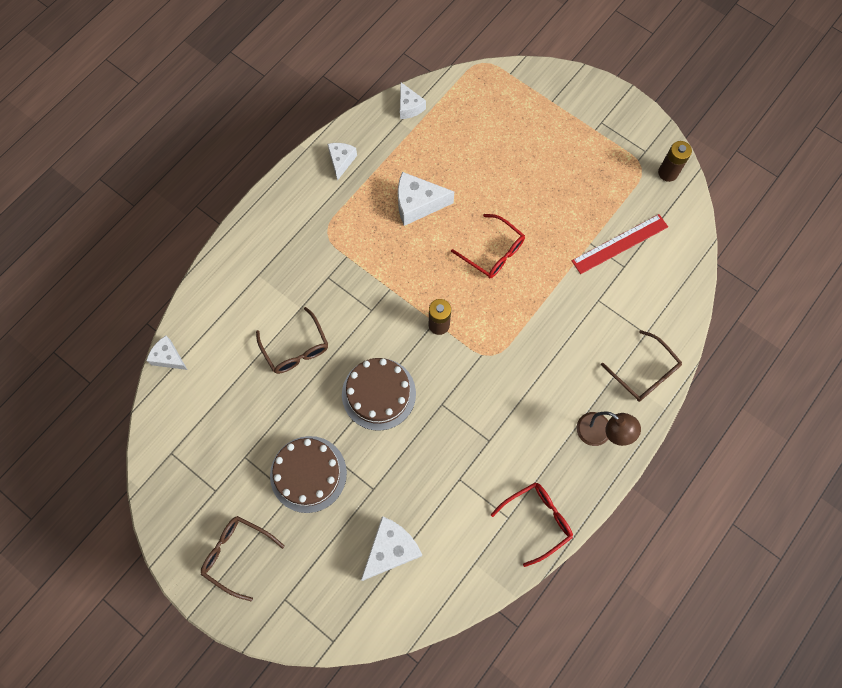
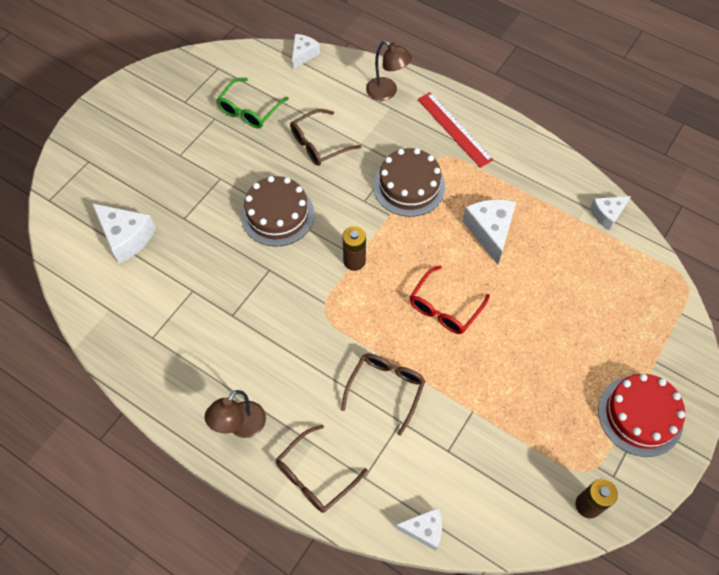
camera: 85 degrees right, 10 degrees down
brown glasses [201,516,285,601] -> brown glasses moved to [341,353,425,436]
brown cake [270,436,347,513] -> brown cake moved to [373,148,445,217]
white cheese [327,143,357,181] -> white cheese moved to [395,508,442,551]
red glasses [491,482,573,567] -> none
red ruler [572,214,668,274] -> red ruler moved to [418,92,493,168]
none -> green glasses [216,78,289,129]
none -> brown lamp [366,40,412,101]
none -> red cake [598,374,685,457]

